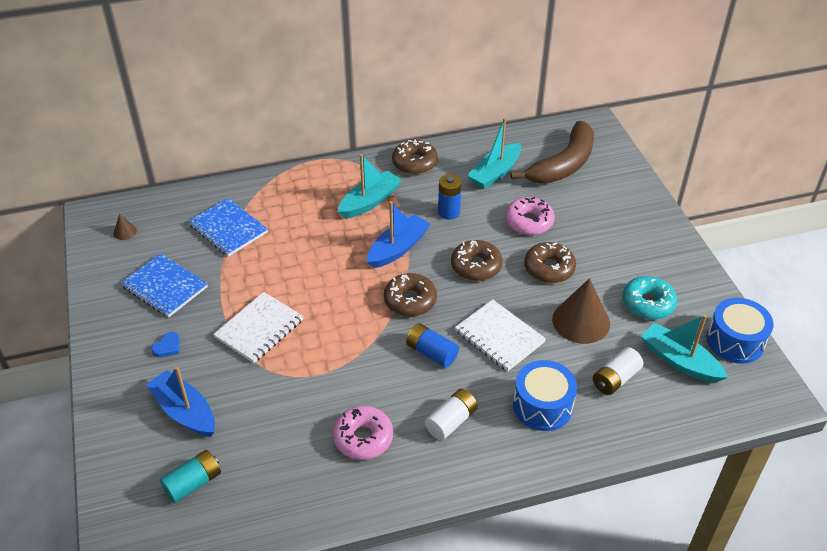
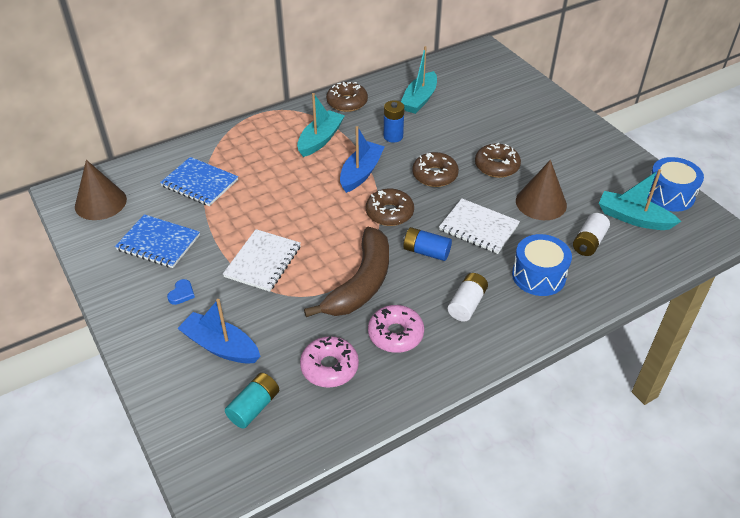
camera: 15 degrees left, 0 degrees up
brown cone [113,214,137,240] -> brown cone [75,160,127,220], size x2.30
pink donut [505,197,555,235] -> pink donut moved to [300,336,359,388]
brown banana [511,121,594,184] -> brown banana moved to [304,227,389,317]
turquoise donut [622,276,677,319] -> none

